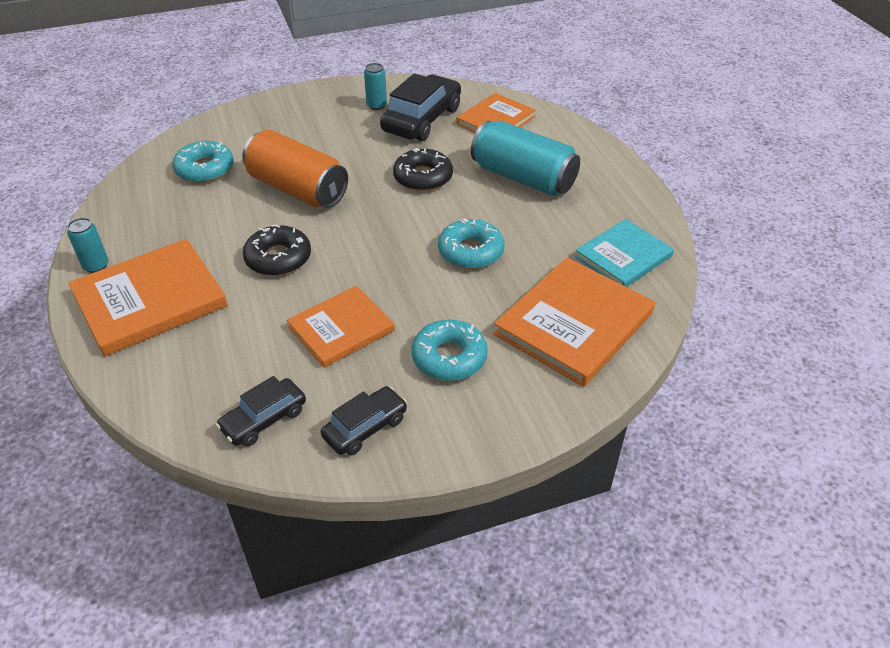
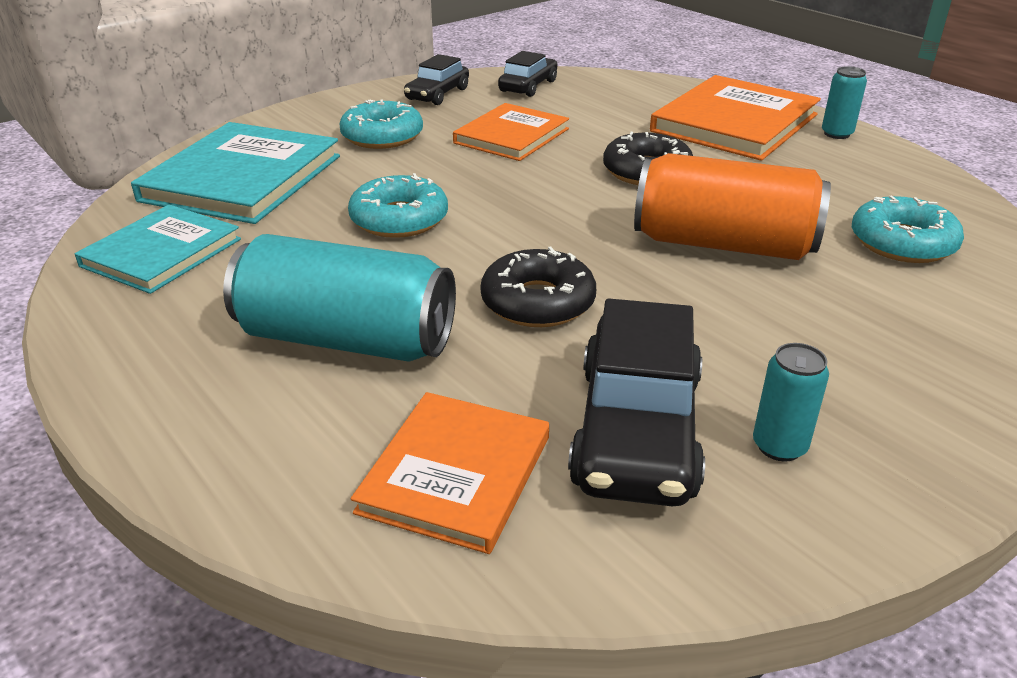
camera: 160 degrees right, 10 degrees down
orange book [494,257,655,387] -> turquoise book [131,122,340,224]

